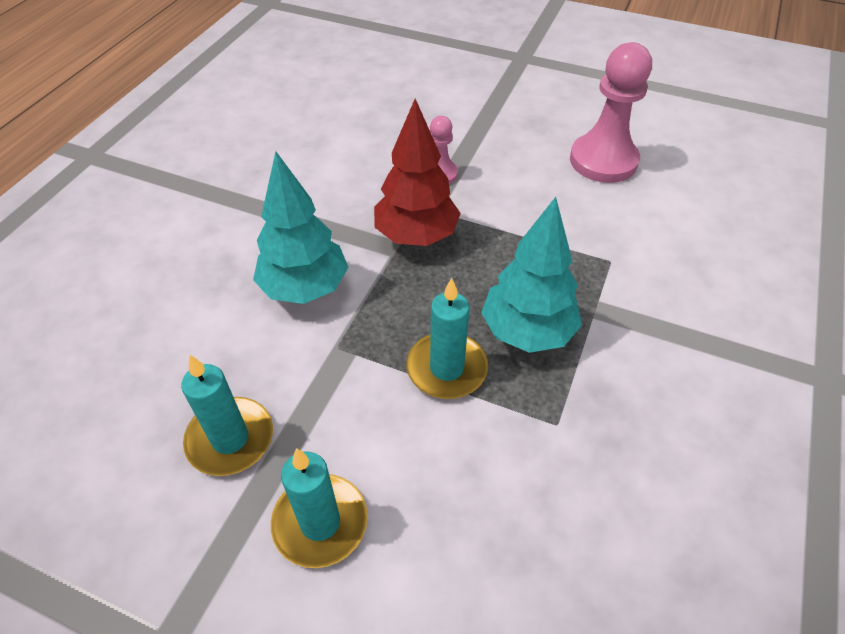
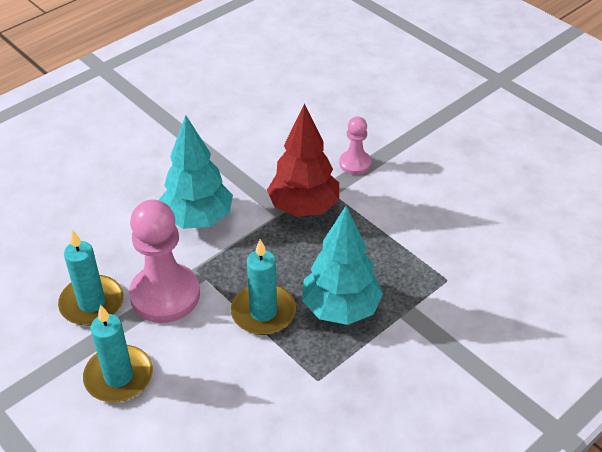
camera: 25 degrees right, 5 degrees down
pink pawn [570,42,652,183] -> pink pawn moved to [129,199,200,323]

